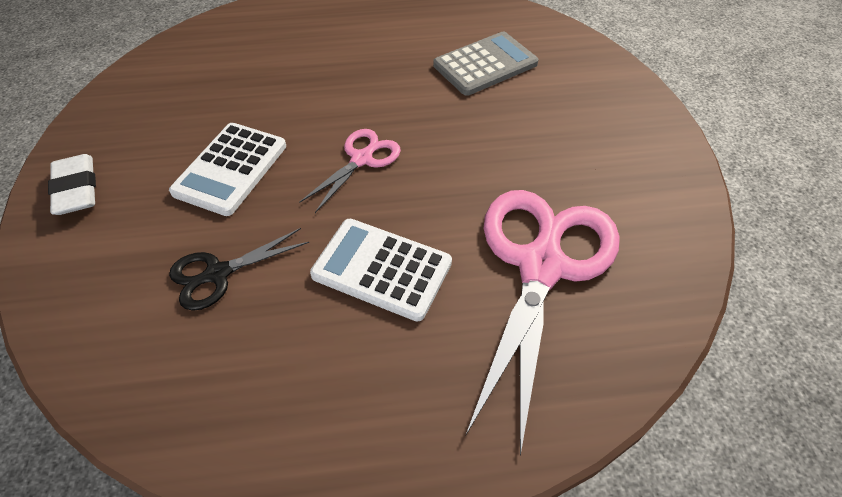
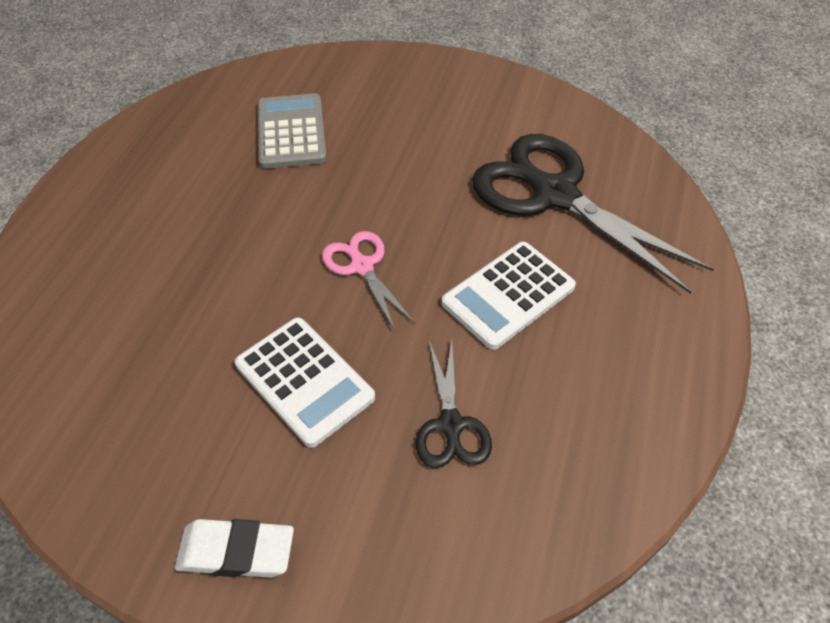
camera: 65 degrees left, 0 degrees up
pink scissors [466,190,620,456] -> black scissors [472,134,714,294]

